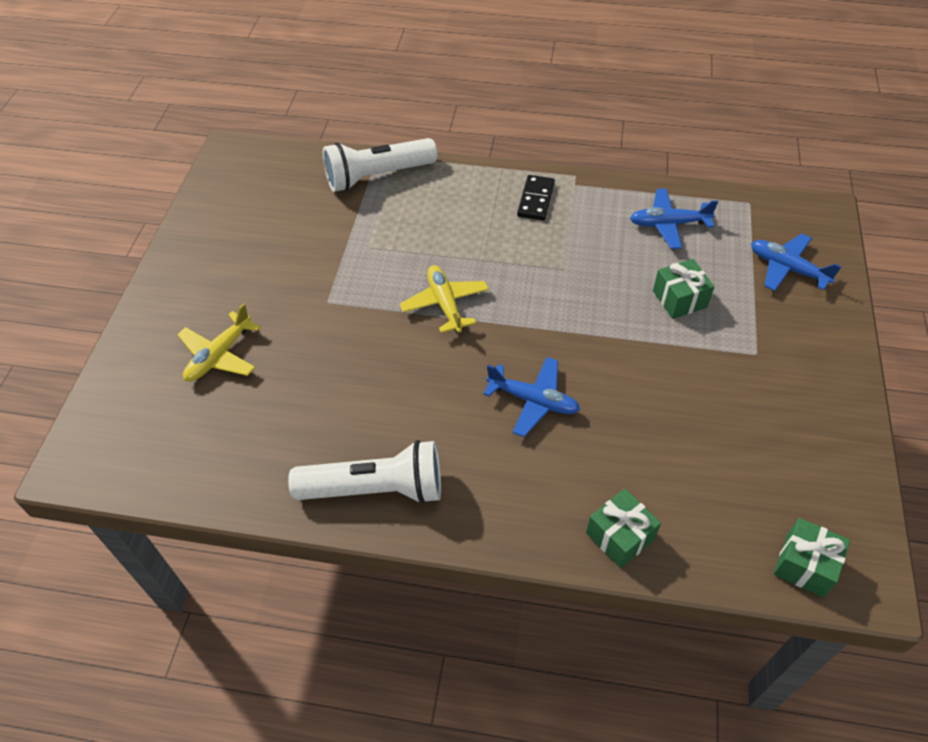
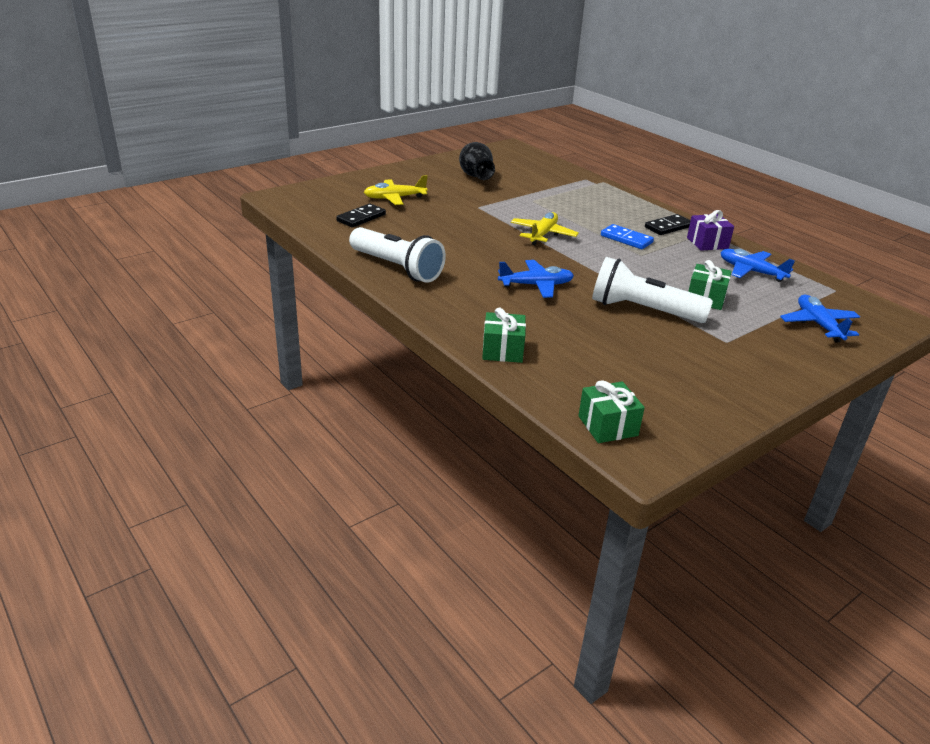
camera: 40 degrees right, 20 degrees down
white flashlight [323,138,437,192] -> white flashlight moved to [592,257,713,323]
blue plane [483,357,580,437] -> blue plane turned 75 degrees counterclockwise [498,260,574,298]
none -> black domino [336,204,386,227]
none -> black vase [459,142,495,180]
none -> blue domino [601,224,654,249]
none -> purple gift [687,210,734,251]

